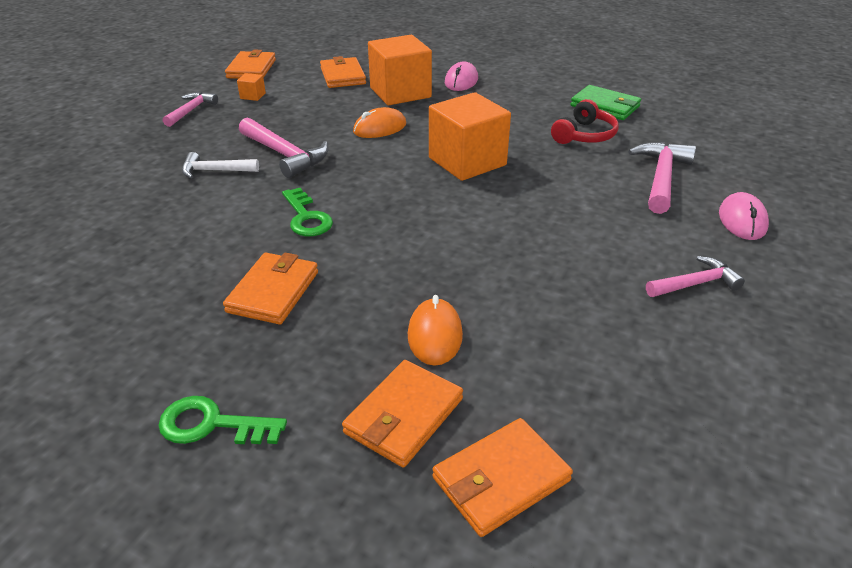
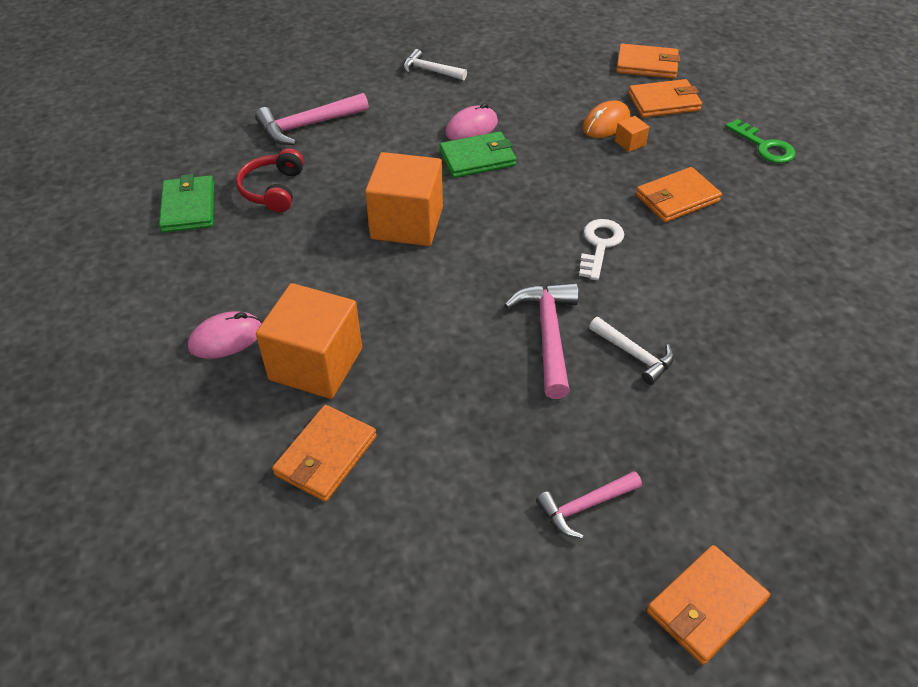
camera: 135 degrees left, 10 degrees up
orange wallet [225,50,276,79] -> orange wallet moved to [647,545,770,665]
orange cube [237,73,266,101] -> orange cube moved to [615,116,649,152]
green key [282,188,333,236] -> white key [579,219,624,280]
orange mouse [353,107,406,138] -> none
red headphones [551,99,619,144] -> red headphones turned 75 degrees counterclockwise [236,148,304,212]
pink hammer [646,256,745,297] -> white hammer [403,49,467,80]
pink mouse [719,192,769,240] -> pink mouse moved to [445,103,498,140]
none -> green wallet [440,131,516,178]

